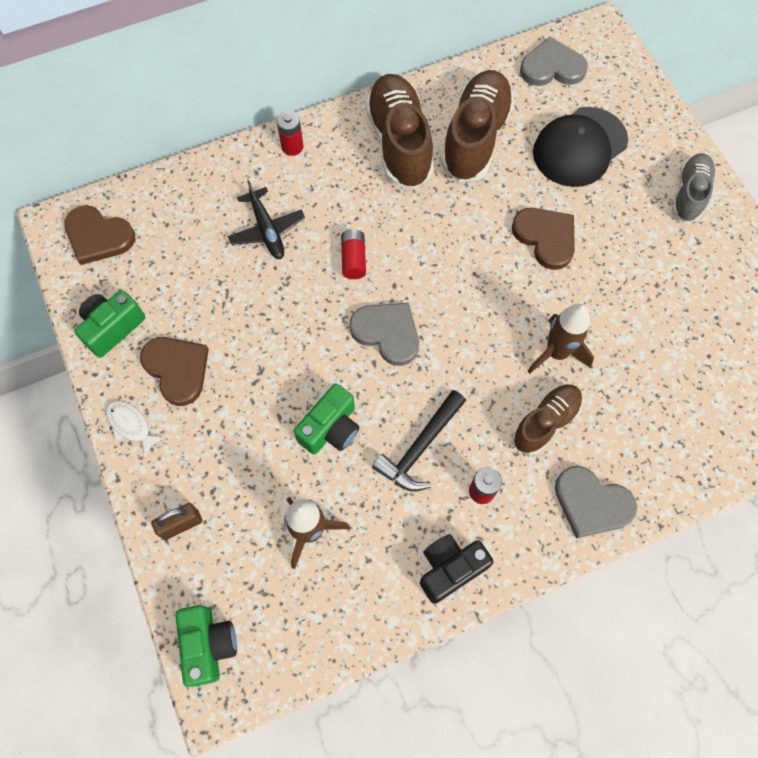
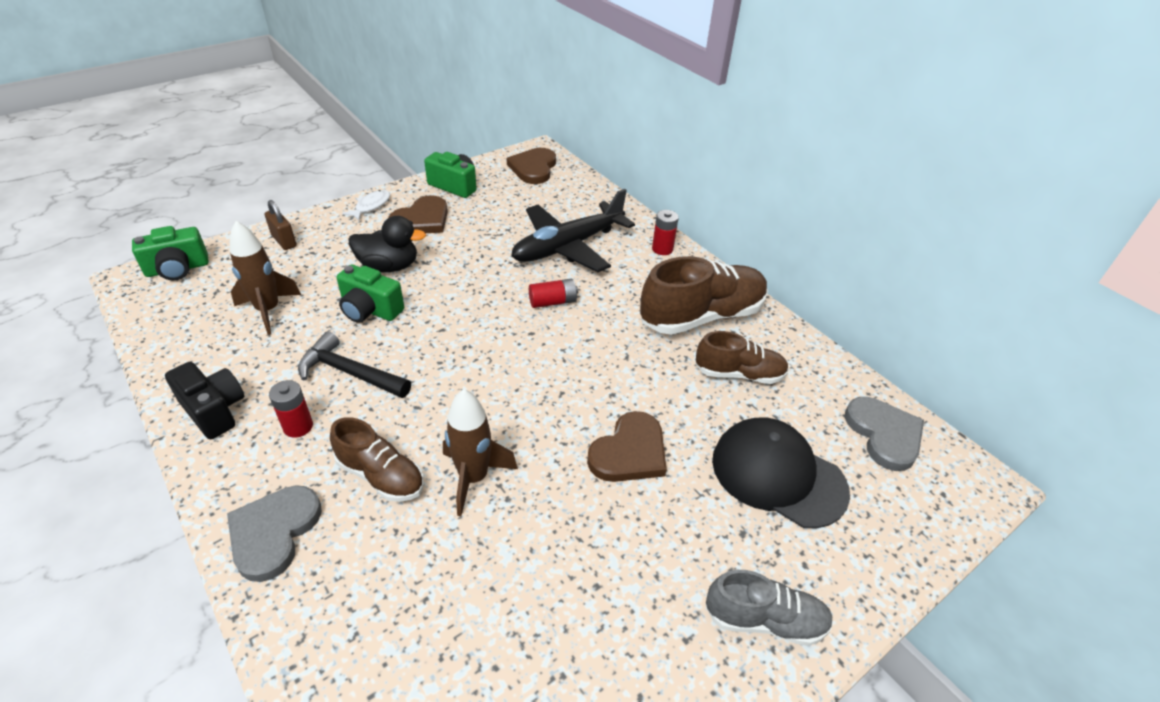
camera: 75 degrees right, 25 degrees down
black plane [228,180,305,259] -> black plane [511,189,635,272], size x1.70
grey heart [349,303,419,366] -> none
brown shoe [441,70,515,182] -> brown shoe [695,331,789,384], size x0.60
none -> black duck [349,216,426,272]

